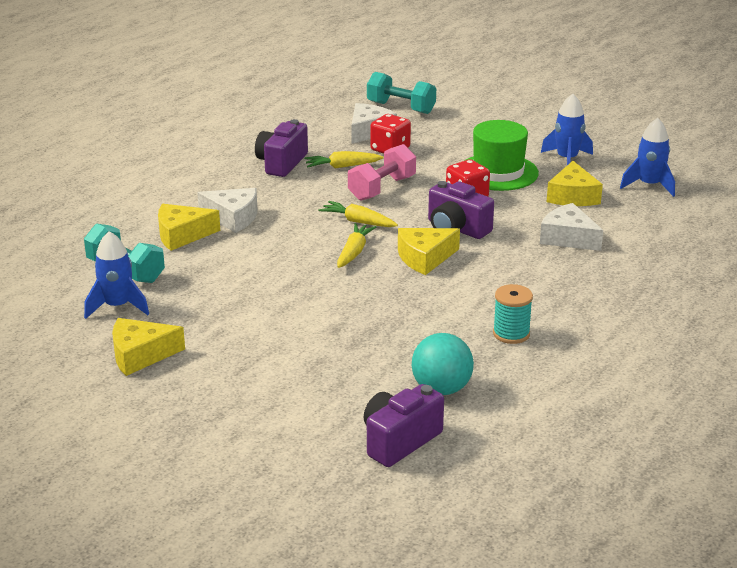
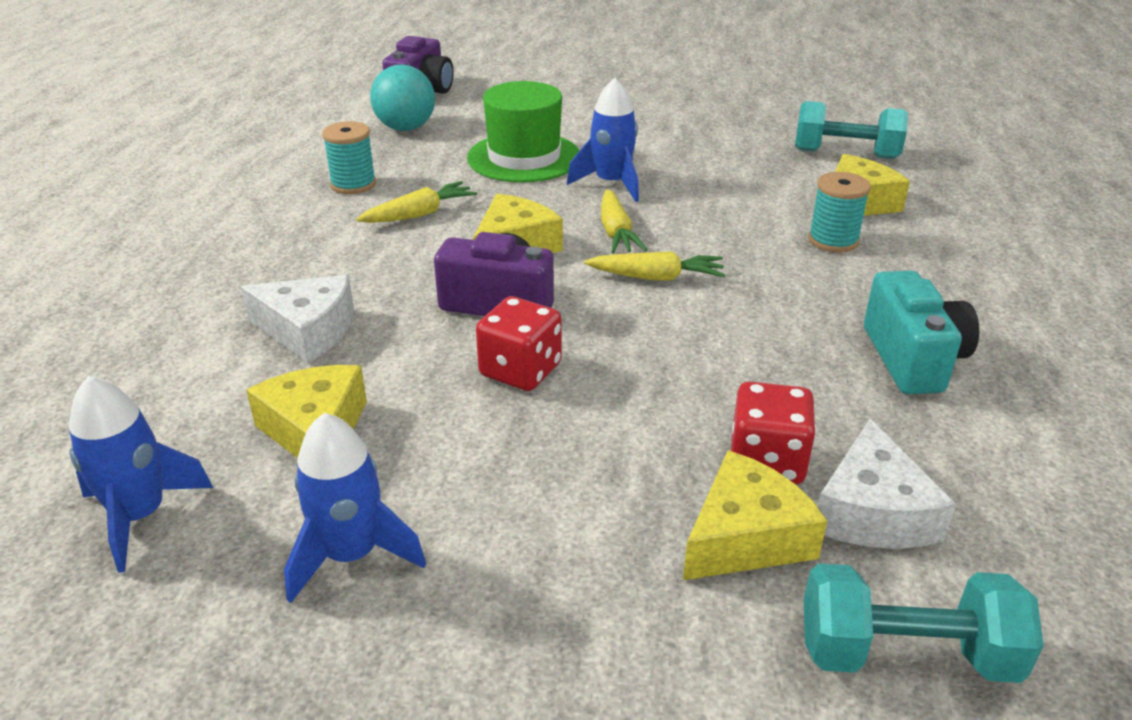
camera: 155 degrees right, 5 degrees up
blue rocket [84,231,149,319] -> blue rocket moved to [567,78,639,202]
yellow cheese [112,318,185,376] -> yellow cheese moved to [683,450,827,580]
white cheese [197,188,257,233] -> turquoise spool [808,172,871,252]
purple camera [255,119,308,177] -> turquoise camera [864,271,979,394]
yellow carrot [305,151,383,168] -> yellow carrot moved to [356,181,477,223]
pink dumbbell [348,144,416,201] -> none
green hat [464,120,539,191] -> green hat moved to [467,81,580,182]

